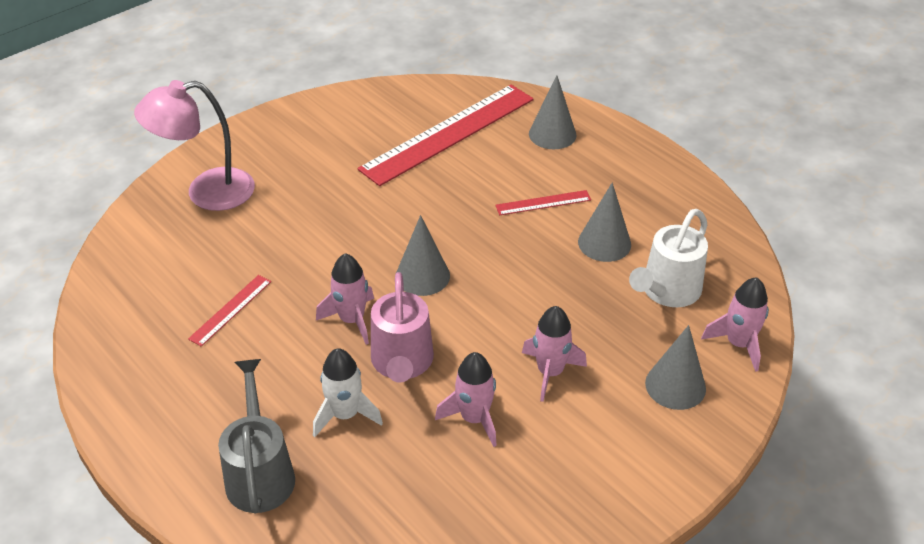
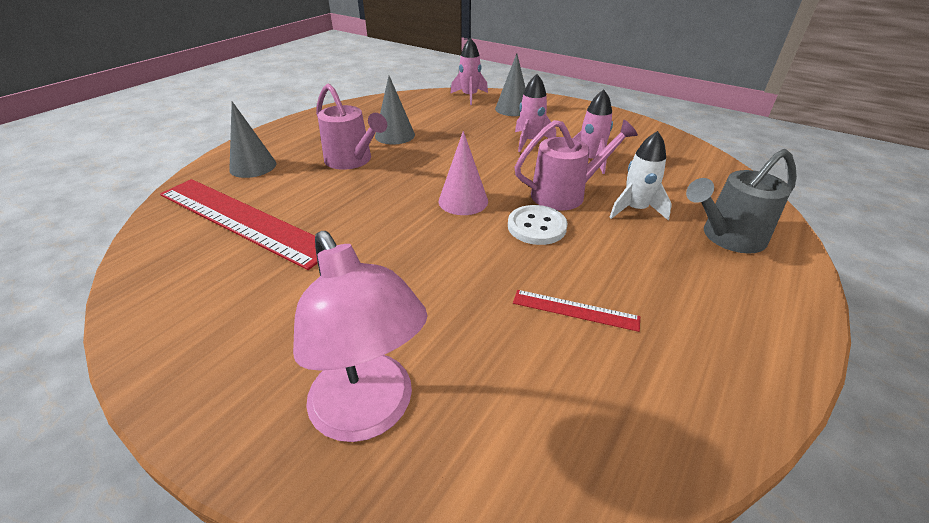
camera: 105 degrees left, 5 degrees down
pink rocket [316,253,374,345] -> white button [508,205,567,245]
grey cone [396,215,450,296] -> pink cone [439,131,488,215]
red ruler [495,190,591,216] -> pink watering can [316,83,387,170]
white watering can [629,209,708,307] -> none

